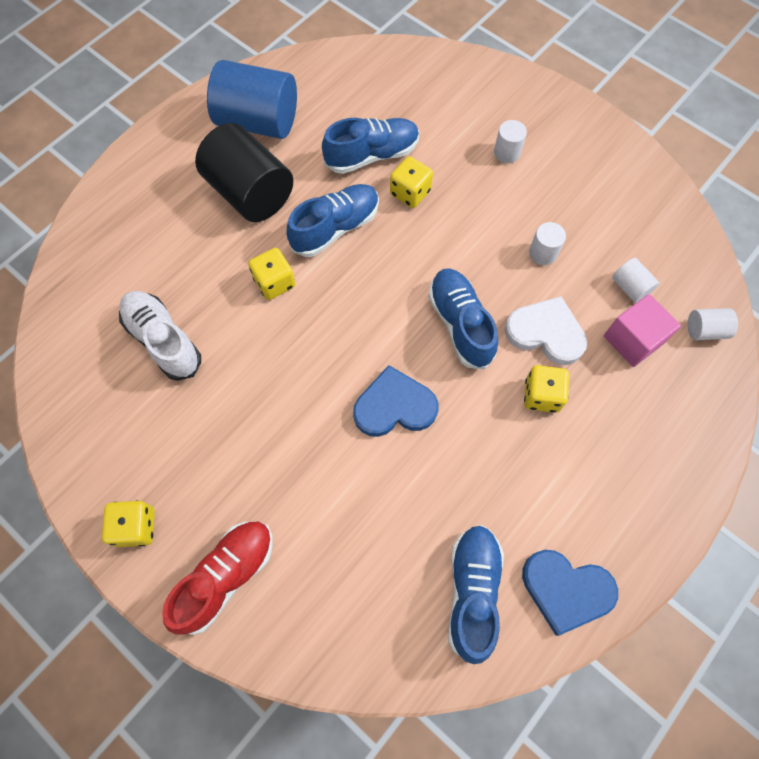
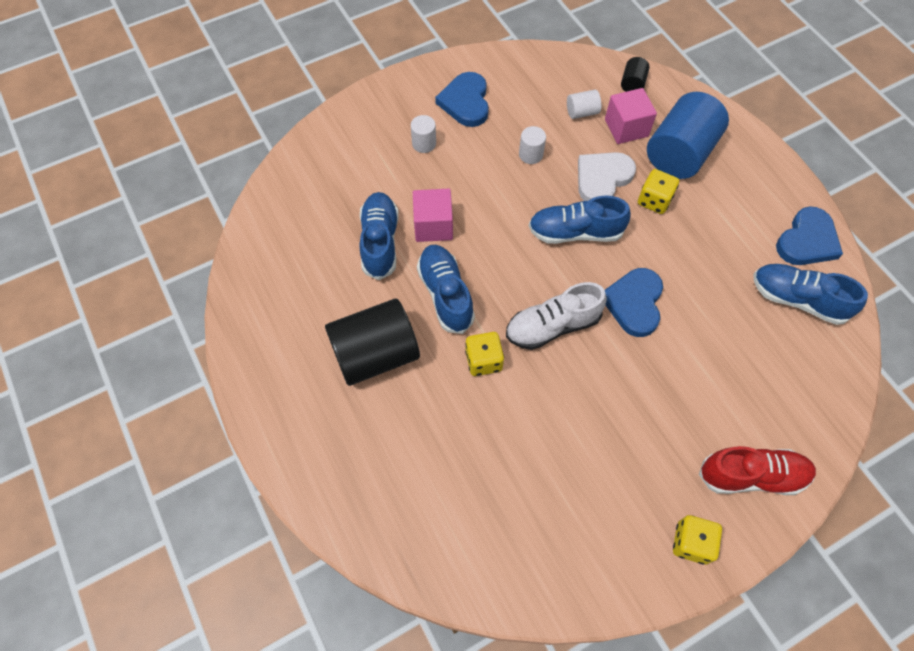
camera: 70 degrees left, 5 degrees down
white shoe [119,291,201,381] -> white shoe moved to [506,282,607,350]
red shoe [162,521,272,635] -> red shoe turned 120 degrees clockwise [699,446,816,495]
blue cylinder [207,60,297,139] -> blue cylinder moved to [647,92,729,179]
yellow dice [390,156,433,208] -> pink cube [413,189,453,242]
white cylinder [688,308,738,340] -> black cylinder [621,57,650,92]
none -> blue heart [435,72,489,127]

